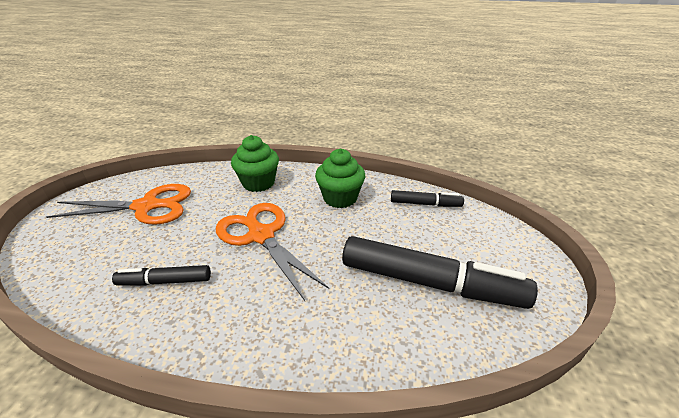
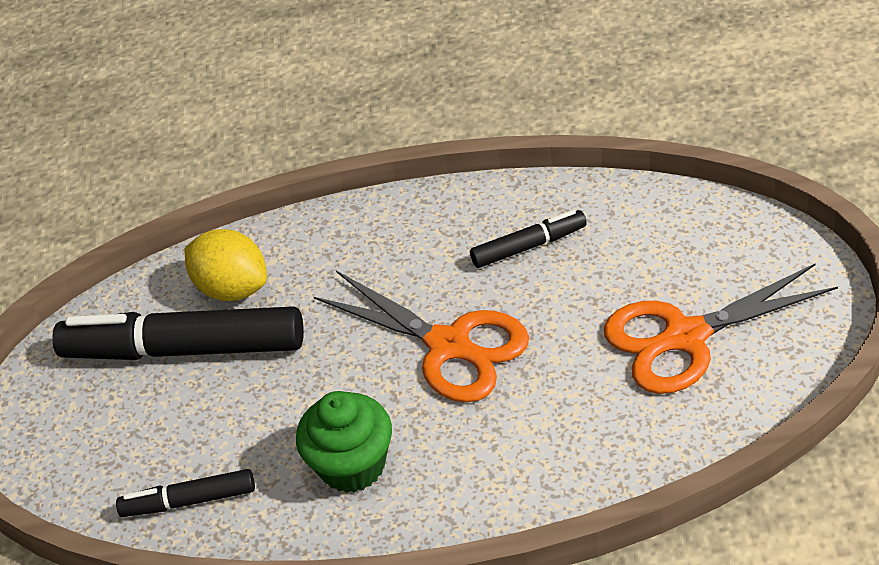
camera: 170 degrees right, 10 degrees up
green cupcake [231,135,279,192] -> none
none -> yellow lemon [184,229,267,301]

